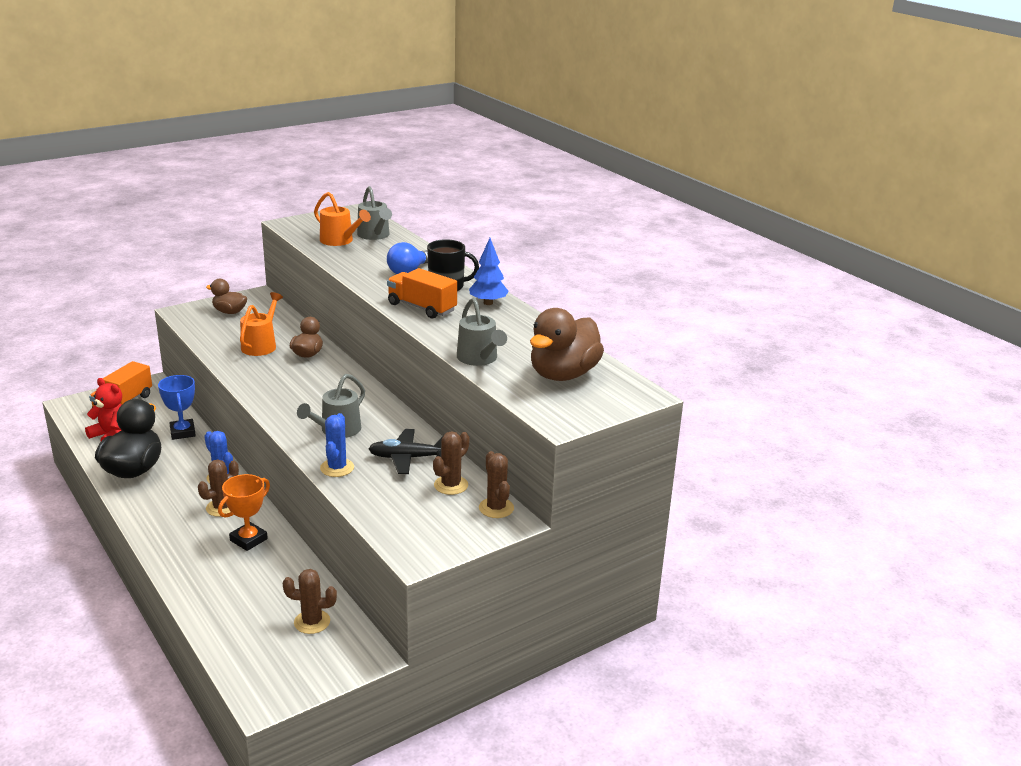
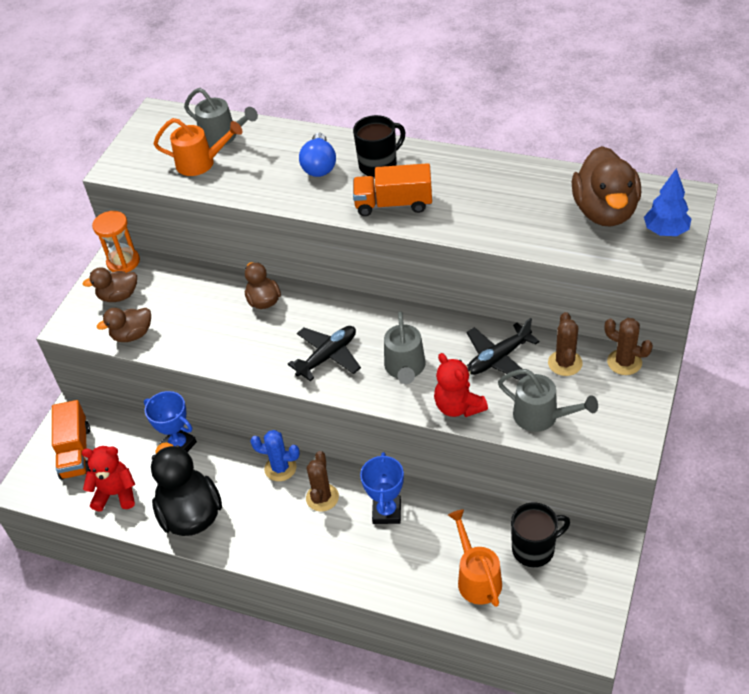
camera: 30 degrees left, 20 degrees up
orange trophy [218,474,270,551] -> blue trophy [360,452,404,524]
orange watering can [240,292,283,356] -> orange watering can moved to [448,509,502,607]
brown cactus [283,569,337,634] -> black mug [511,502,570,567]
blue cactus [320,413,354,477] -> red teddy bear [434,353,488,417]
grey watering can [457,298,507,366] -> grey watering can moved to [498,369,598,432]
blue tree [469,238,509,305] -> blue tree moved to [644,168,691,236]
none -> orange hourglass [92,211,140,273]
none -> brown duck [97,308,151,342]
none -> black plane [288,326,361,381]

